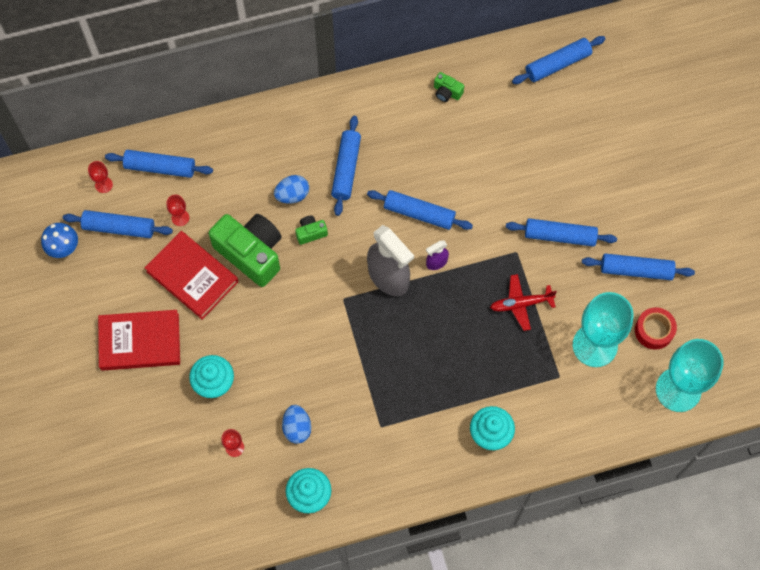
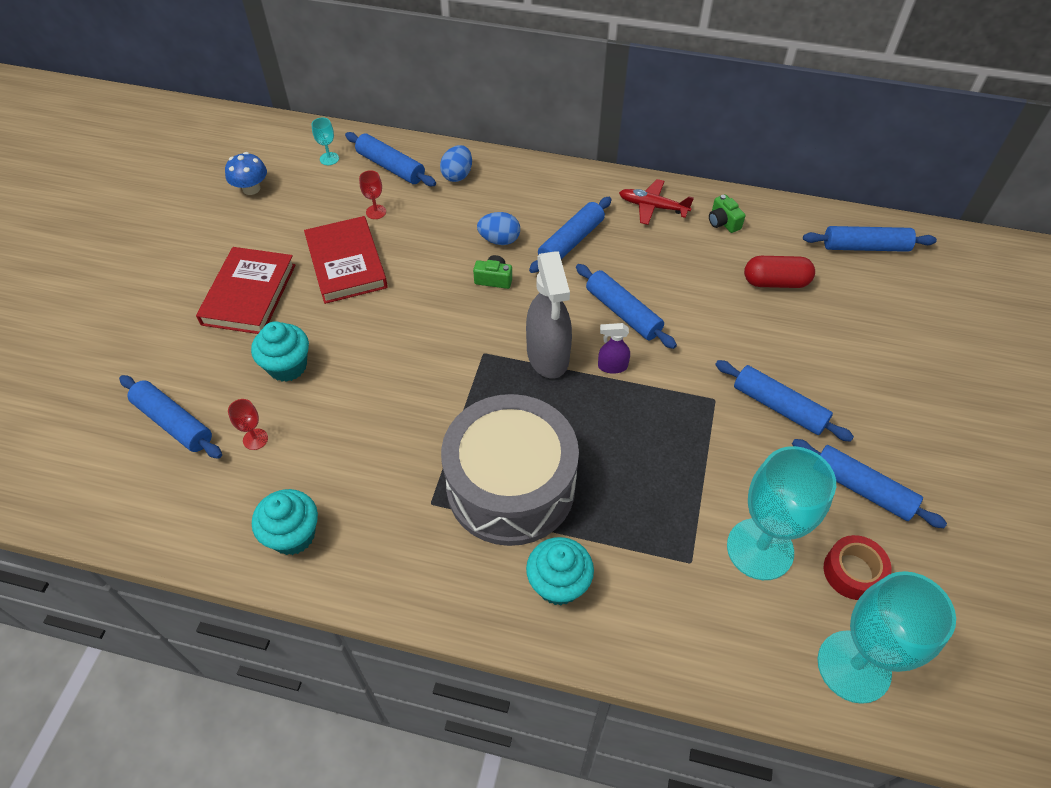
camera: 30 degrees right, 15 degrees down
blue rolling pin [63,210,173,238] -> blue rolling pin moved to [119,375,222,459]
red goblet [88,161,113,193] -> turquoise goblet [312,118,339,165]
red book [98,310,180,371] -> red book turned 75 degrees clockwise [196,247,296,334]
green camera [208,214,281,287] -> none
blue egg [282,405,311,444] -> blue egg moved to [440,145,472,182]
red plane [490,274,557,331] -> red plane moved to [619,179,694,225]
none -> grey drum [441,394,579,546]
none -> red capsule [744,256,815,288]

